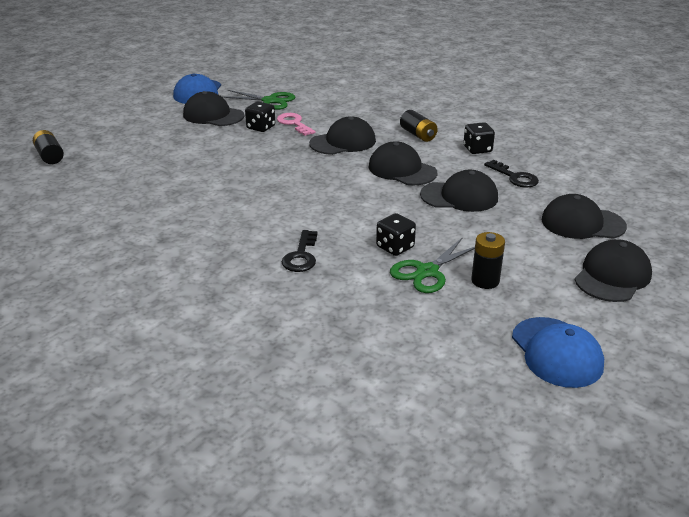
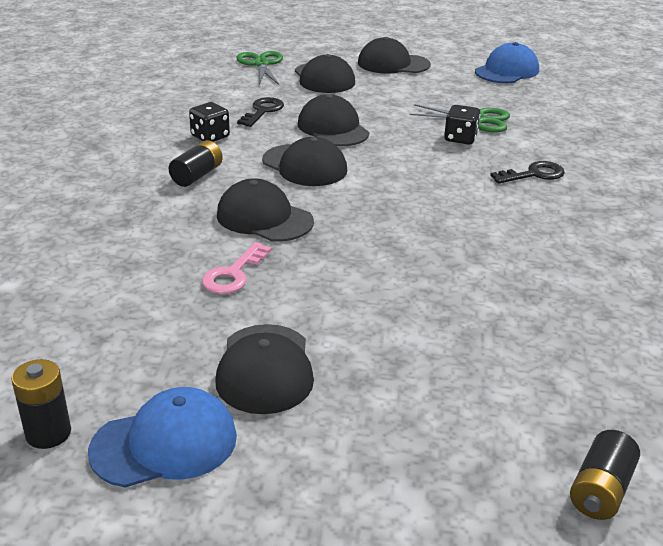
camera: 120 degrees left, 0 degrees up
green scissors [222,90,296,110] -> green scissors moved to [236,51,283,86]
black dice [245,101,275,132] -> none
black cap [369,141,437,185] -> black cap turned 60 degrees counterclockwise [262,137,347,186]
black battery [471,232,505,289] -> black battery moved to [11,359,71,449]

